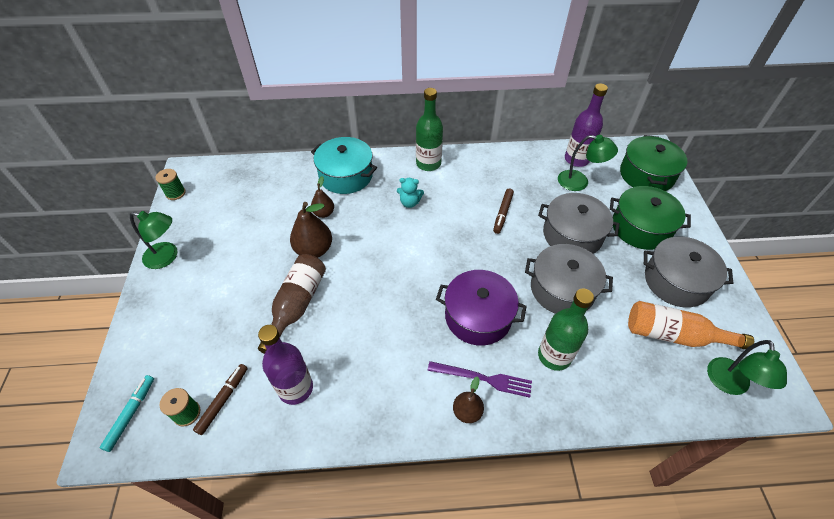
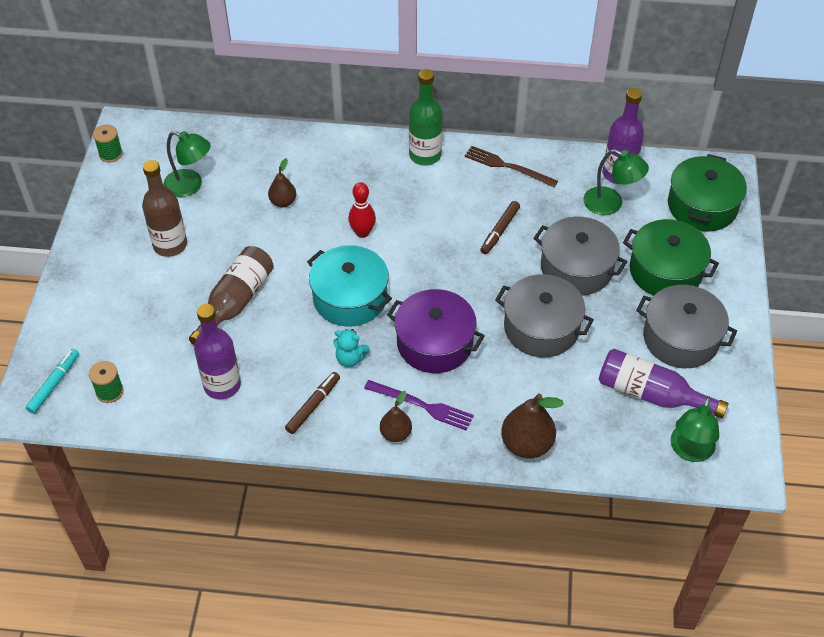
camera: 10 degrees right, 0 degrees up
green lamp [130,211,177,269] -> green lamp moved to [163,131,211,197]
brown marker [193,364,248,435] -> brown marker moved to [285,372,340,434]
brown pear [290,202,332,258] -> brown pear moved to [501,393,564,458]
turquoise pot [311,137,377,194] -> turquoise pot moved to [307,245,392,326]
turquoise teddy bear [397,178,424,208] -> turquoise teddy bear moved to [334,329,370,367]
green bottle [538,288,594,371] -> none
orange bottle [628,301,754,350] -> purple bottle [599,349,729,419]
none -> brown bottle [142,160,187,257]
none -> red bowling pin [348,182,376,238]
none -> brown fork [465,146,558,187]

